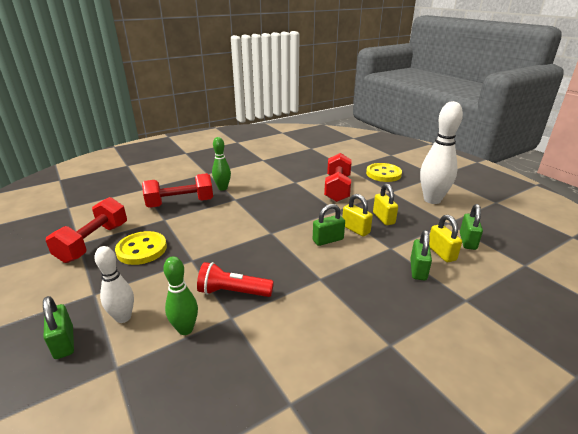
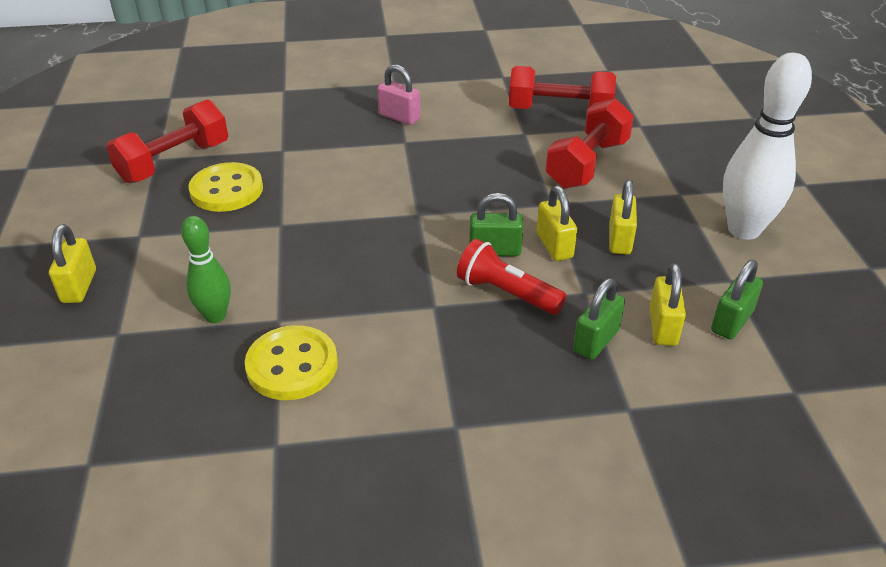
camera: 25 degrees right, 10 degrees up
green padlock [43,296,74,359] -> yellow padlock [49,224,96,303]
white bowling pin [95,246,134,323] -> none
red dumbbell [142,173,213,208] -> red dumbbell moved to [509,66,616,109]
red flashlight [197,262,274,297] -> red flashlight moved to [456,239,567,315]
green bowling pin [212,137,231,191] -> pink padlock [377,64,421,125]
yellow button [366,163,402,182] -> yellow button moved to [245,325,338,400]

